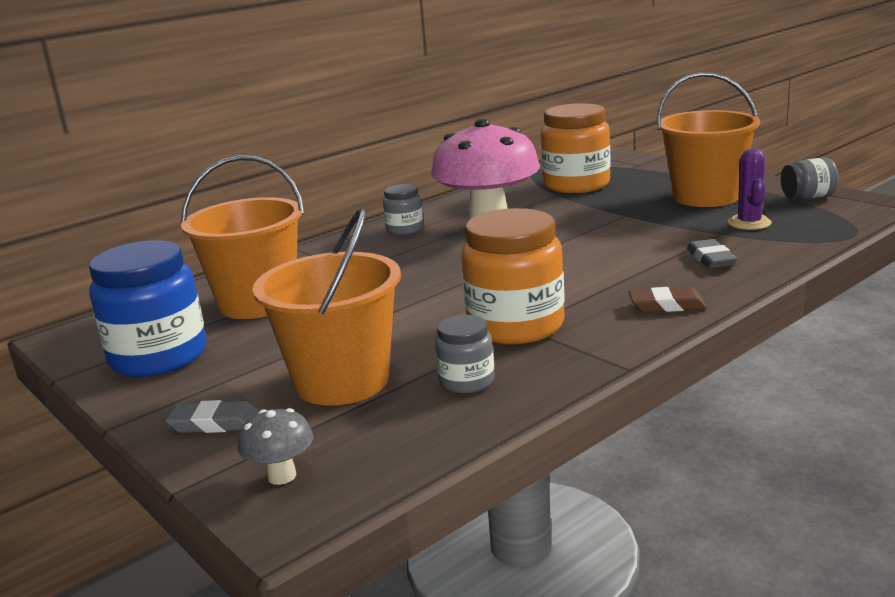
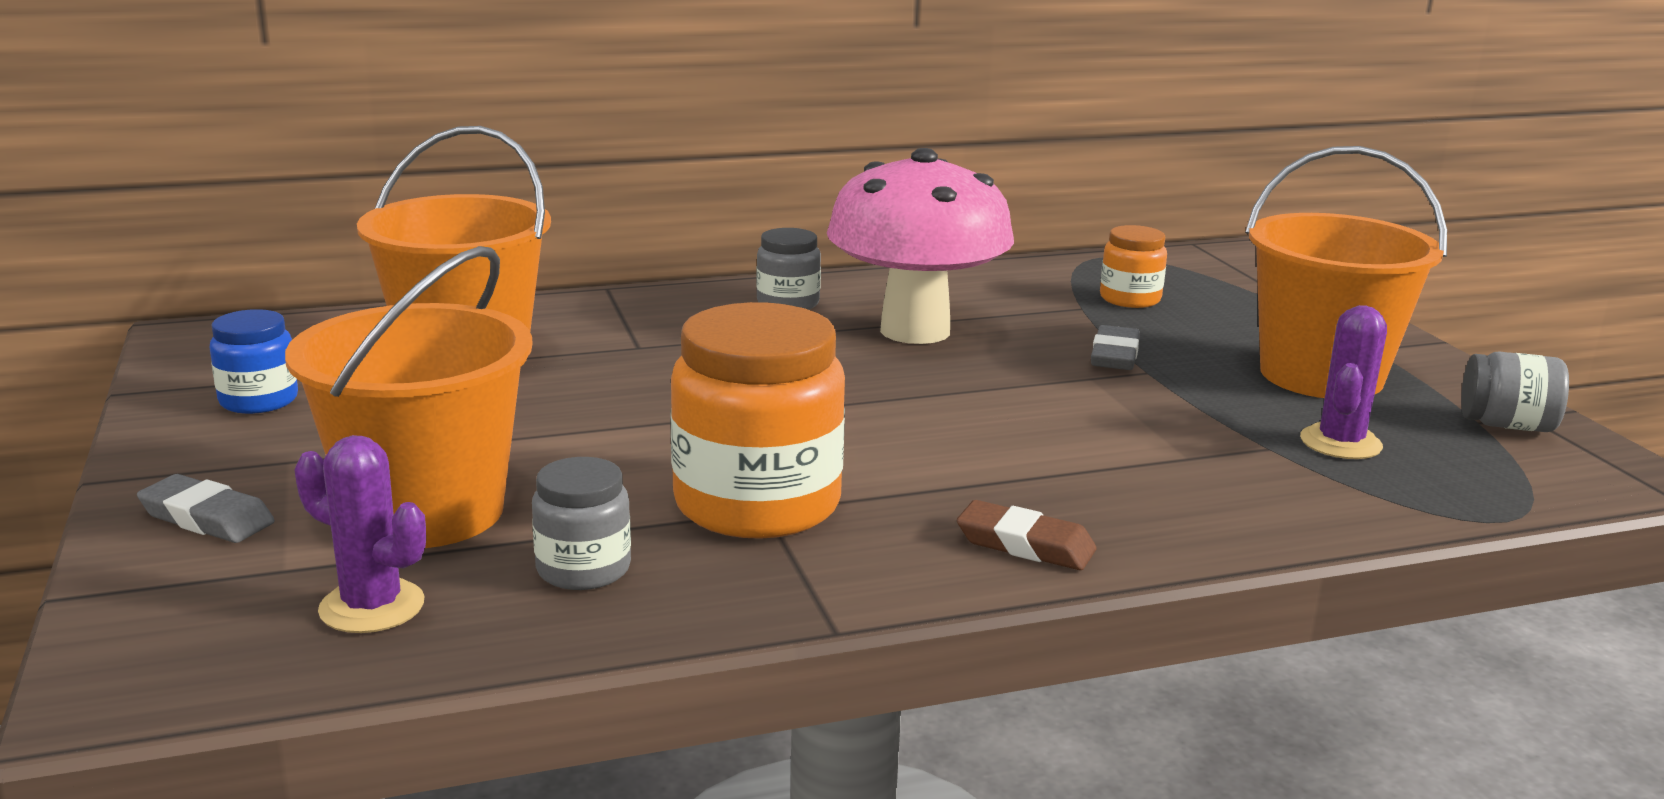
camera: 20 degrees right, 0 degrees up
blue jar [89,240,206,377] -> blue jar [209,309,298,414], size x0.51
grey mushroom [238,408,313,485] -> none
orange jar [541,103,611,193] -> orange jar [1100,225,1167,308], size x0.51
grey eraser [687,239,737,268] -> grey eraser moved to [1091,325,1140,370]
none -> purple cactus [295,435,426,633]

